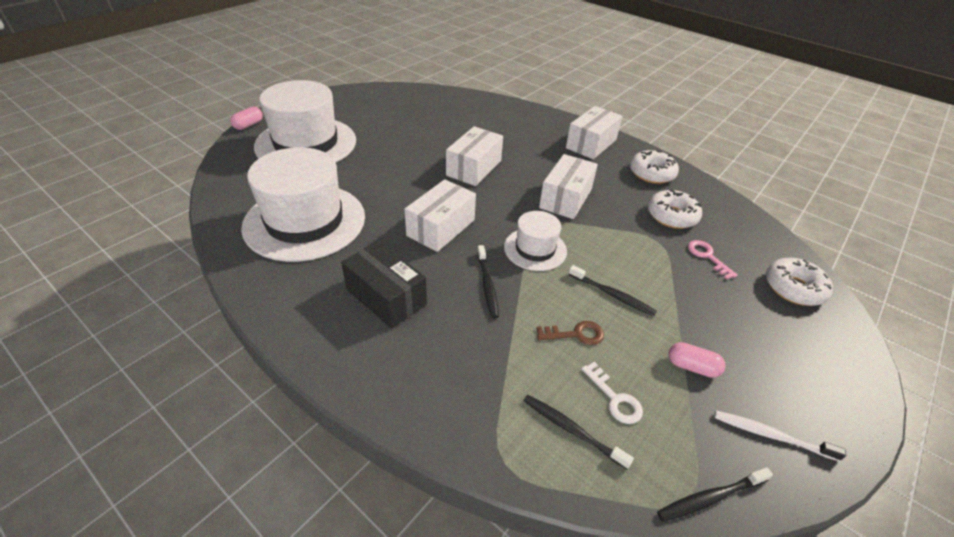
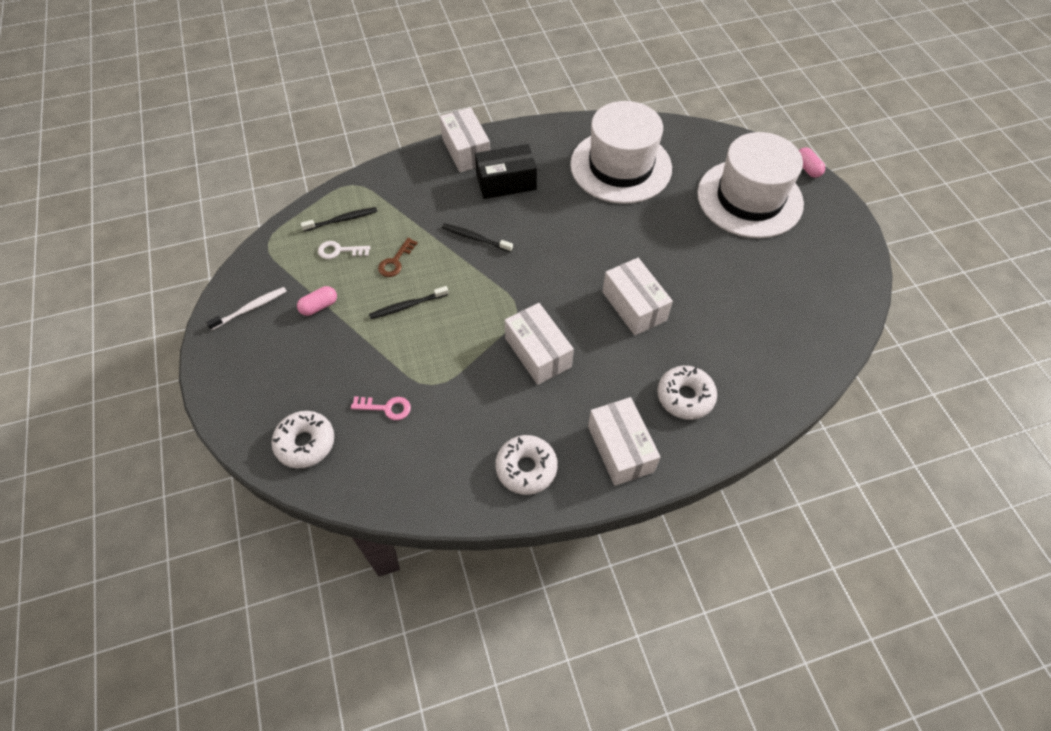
camera: 125 degrees right, 15 degrees up
white box [404,179,476,252] -> white box moved to [440,108,490,172]
white hat [504,211,567,271] -> none
white donut [648,189,702,229] -> white donut moved to [657,366,717,420]
black toothbrush [657,467,773,522] -> none

